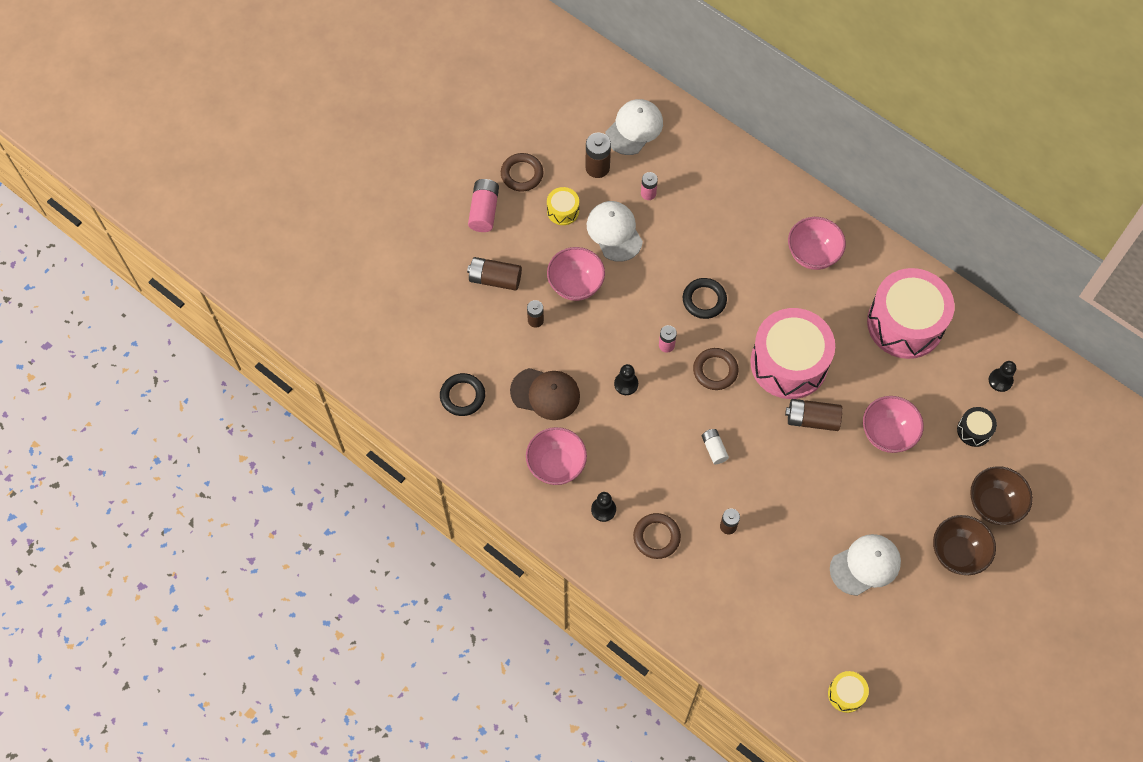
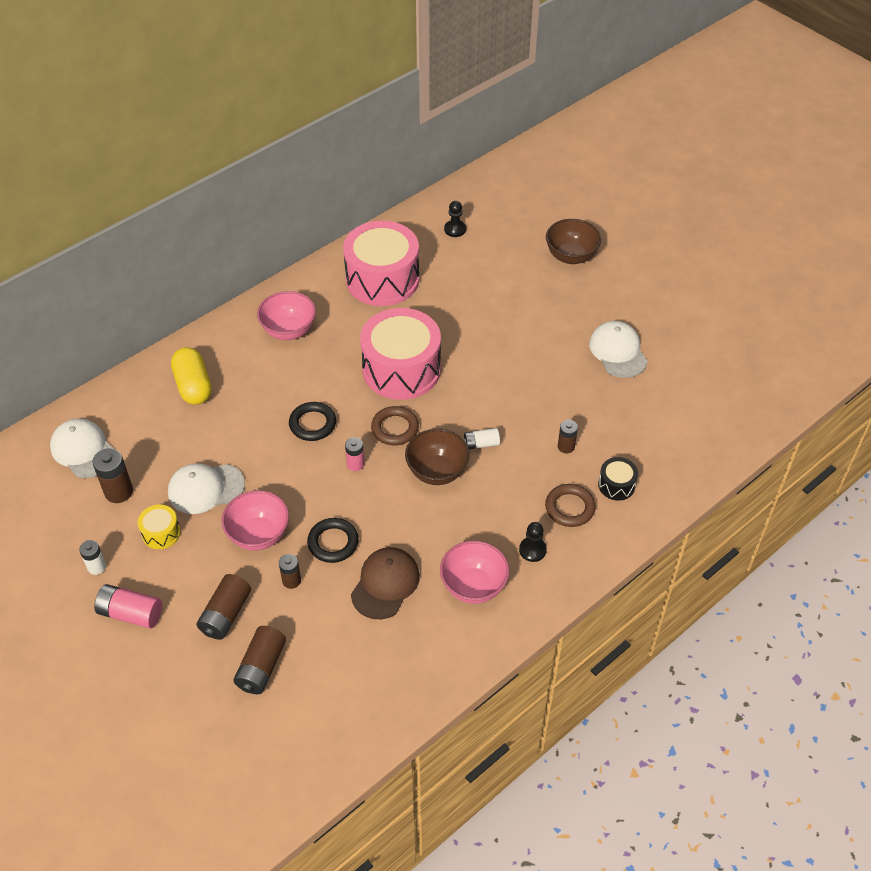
camera: 80 degrees left, 15 degrees down
black ring [440,373,485,416] -> black ring moved to [307,518,359,563]
brown ring [501,153,543,192] -> white battery [79,540,106,575]
black pawn [614,364,638,395] -> none
pink battery [641,172,658,200] -> none
brown battery [785,399,842,431] -> brown battery moved to [233,626,286,694]
yellow drum [828,671,869,713] -> none
pink bowl [863,396,924,453] -> none
brown bowl [933,515,996,575] -> brown bowl moved to [405,429,470,485]
black drum [957,407,997,447] -> black drum moved to [598,457,638,501]
none -> yellow capsule [171,347,212,405]

